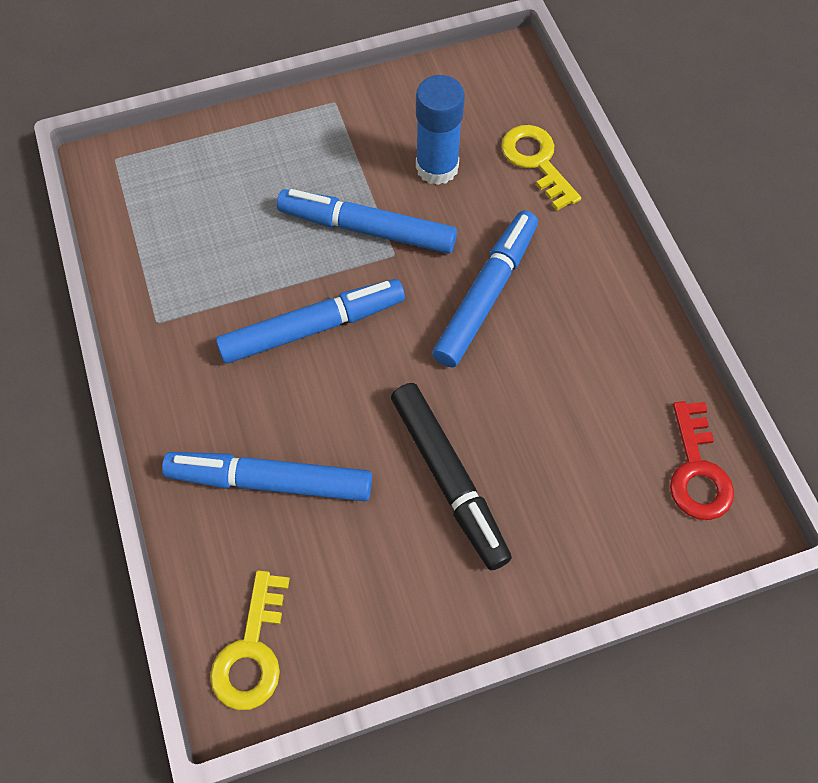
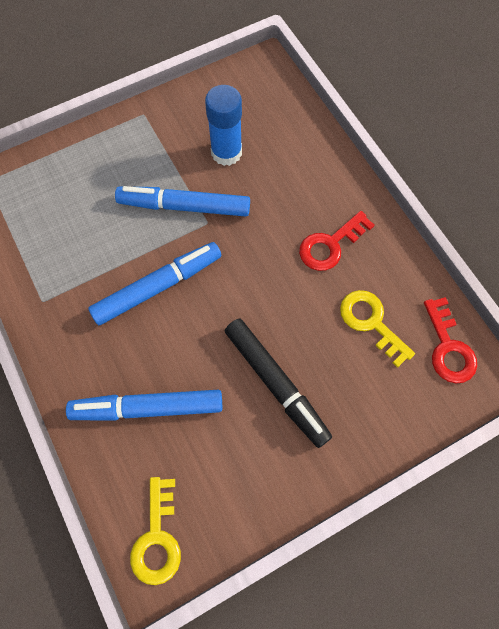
camera: 10 degrees left, 5 degrees up
blue marker [432,211,538,368] -> none
yellow key [501,125,581,211] -> yellow key moved to [340,290,415,368]
none -> red key [299,211,374,271]

